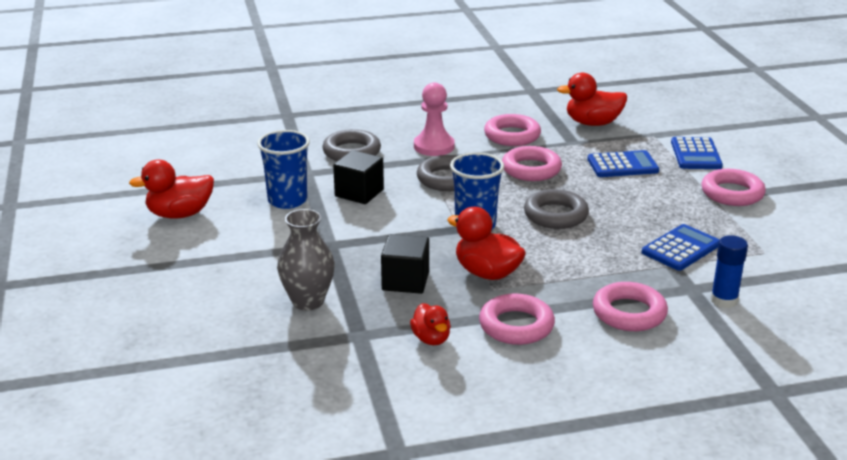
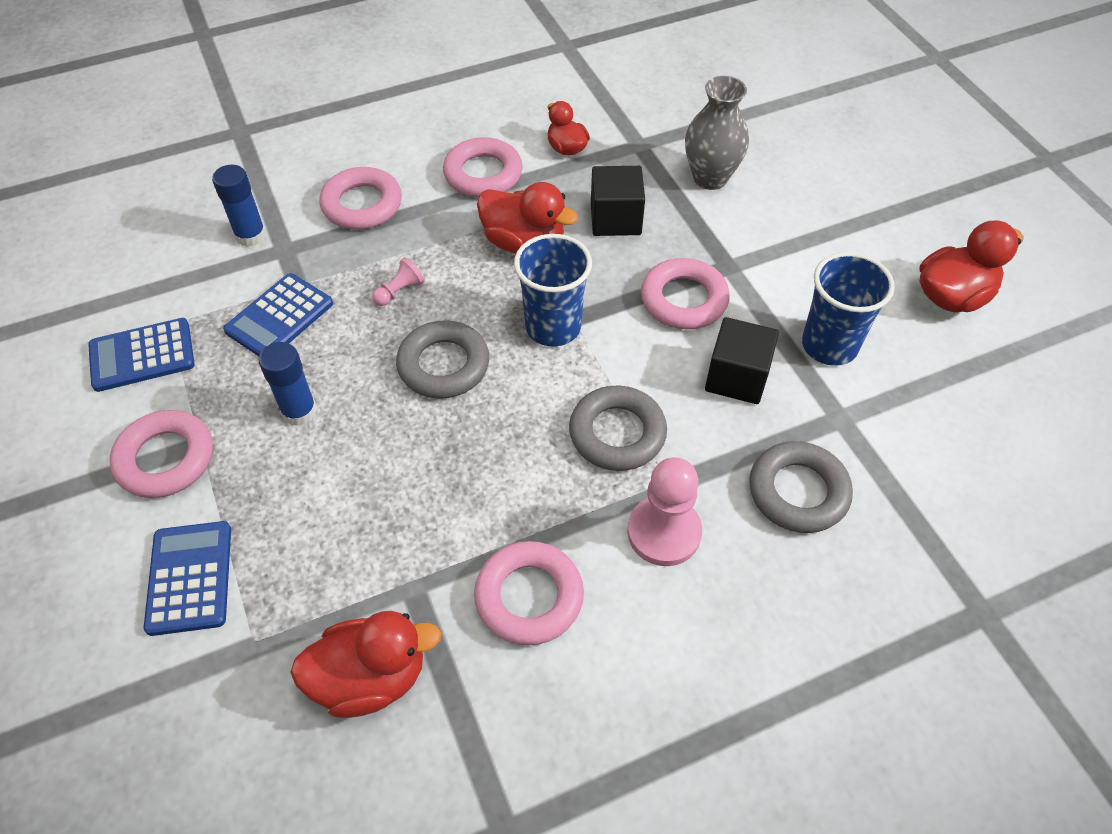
camera: 170 degrees right, 25 degrees up
pink ring [502,146,562,181] -> pink ring moved to [641,258,730,329]
blue calculator [588,150,659,177] -> blue calculator moved to [88,318,195,392]
none -> blue glue stick [259,342,317,426]
none -> pink pawn [372,257,425,306]

